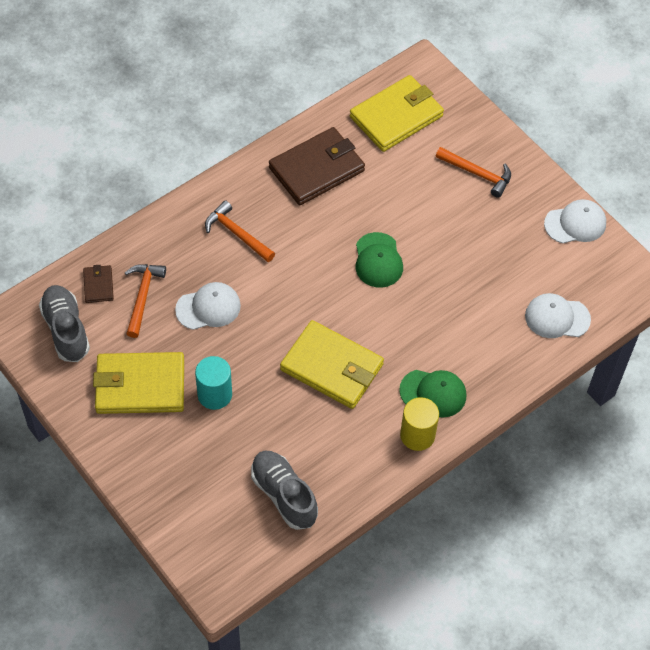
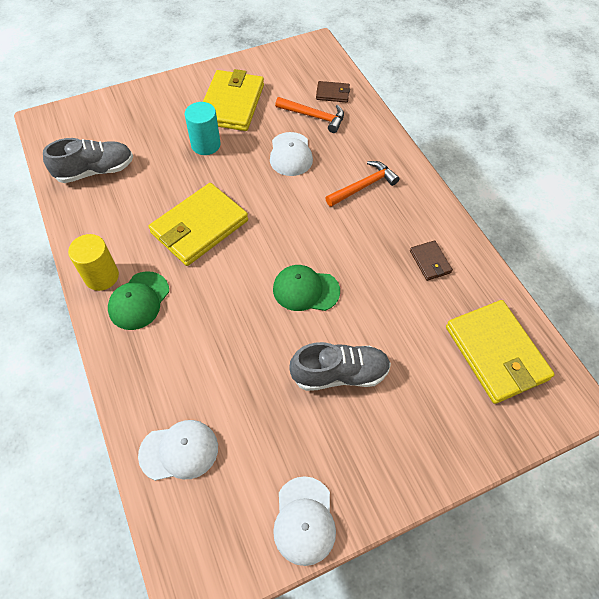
camera: 105 degrees right, 0 degrees up
grey shoe [39,285,90,362] -> grey shoe moved to [289,342,391,391]
brown wallet [269,127,365,205] -> brown wallet [410,240,453,281], size x0.47
orange hammer [436,147,511,198] -> none
white cap [525,293,591,338] -> white cap turned 60 degrees clockwise [138,420,218,481]

